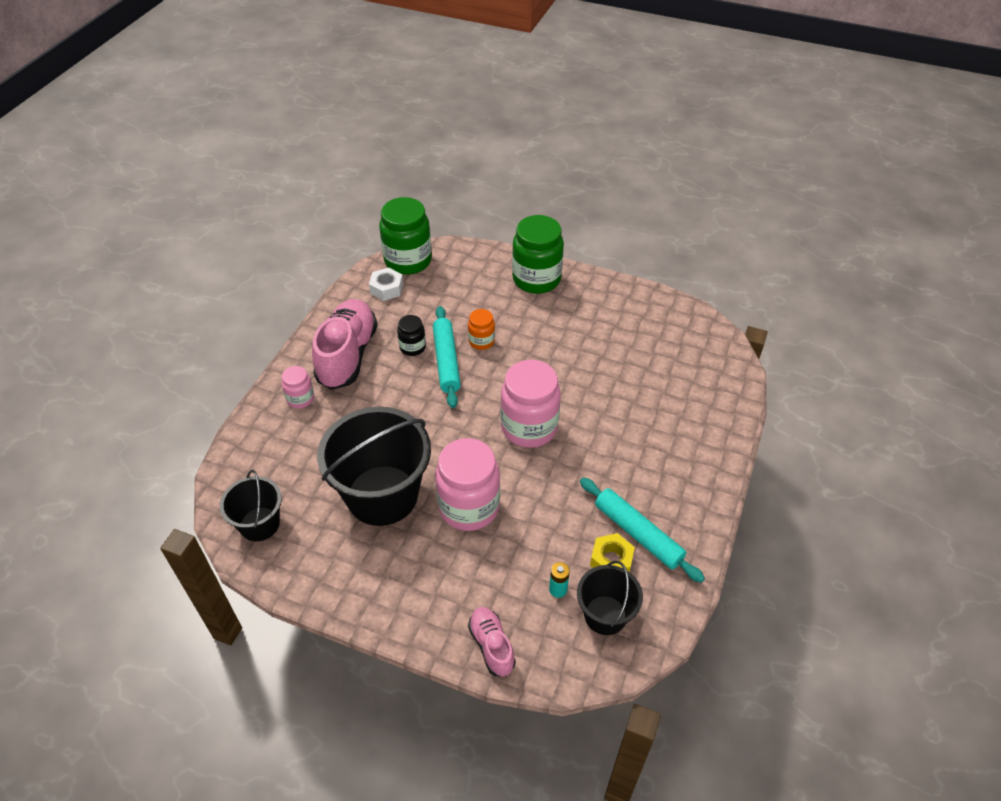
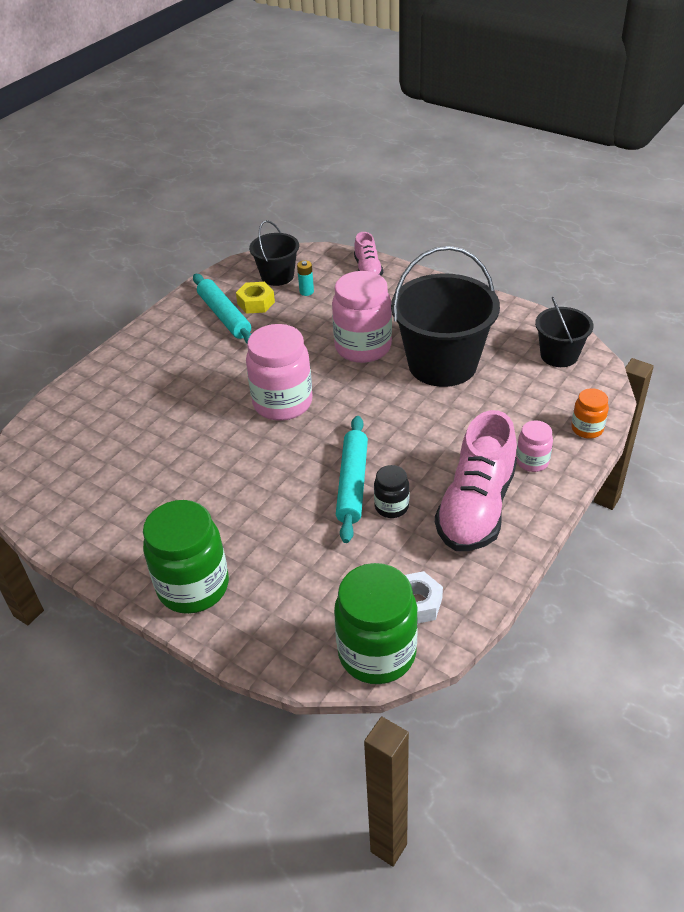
camera: 165 degrees left, 5 degrees down
orange jar [468,309,495,350] -> orange jar moved to [571,388,609,439]

